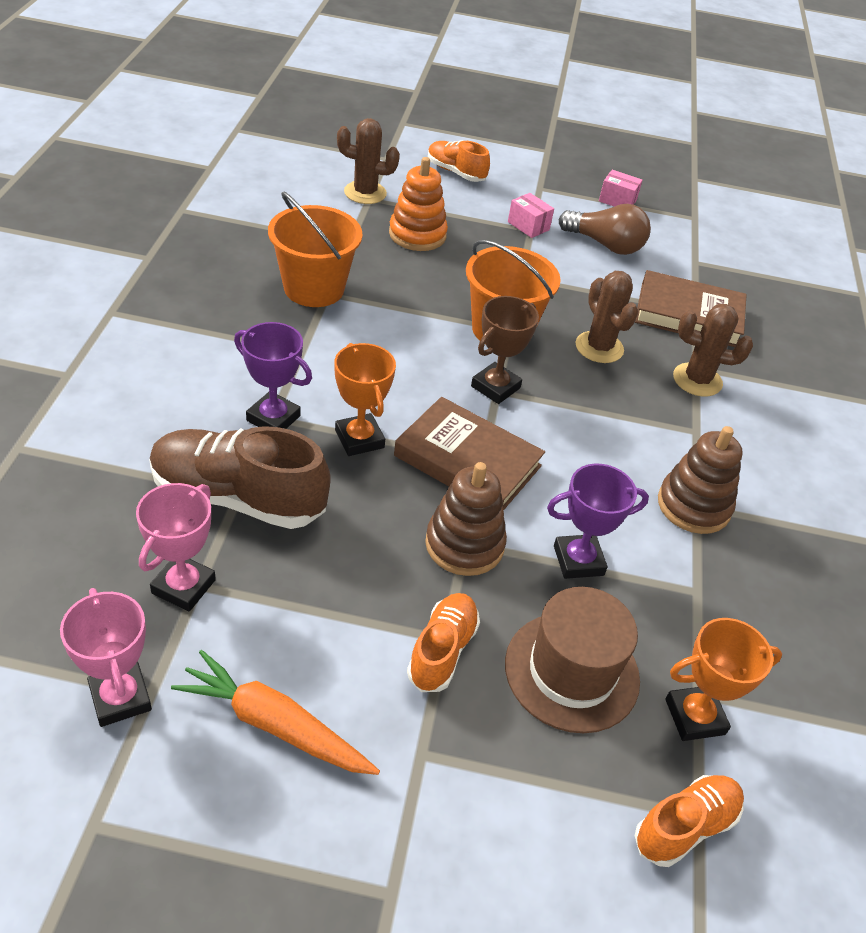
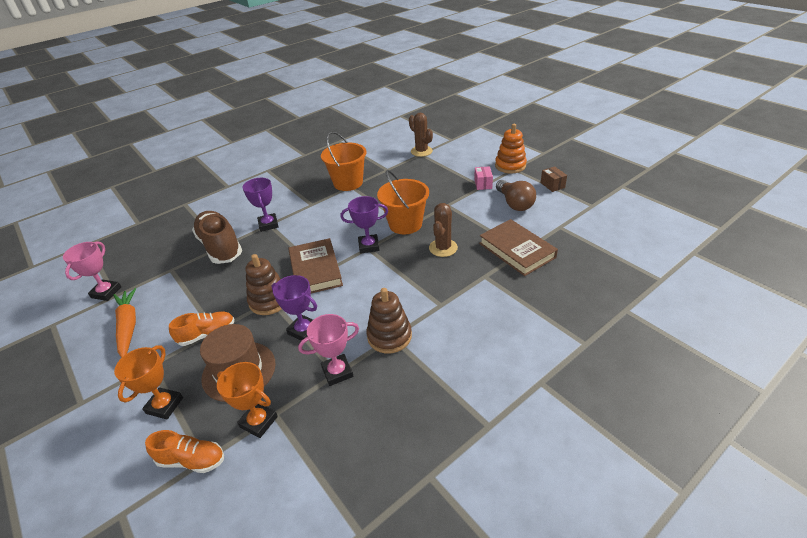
camera: 50 degrees right, 5 degrees down
pink trophy [136,483,216,612] -> pink trophy moved to [298,314,359,386]
orange trophy [334,343,396,456] -> orange trophy moved to [114,345,183,419]
orange stacking toy [389,157,448,251] -> orange stacking toy moved to [495,124,527,174]
orange shoe [428,141,490,182] -> none
brown trophy [471,296,539,404] -> purple trophy [340,196,388,254]
pink box [599,170,642,207] -> brown box [540,166,567,192]
brown cactus [673,304,753,397] -> none

